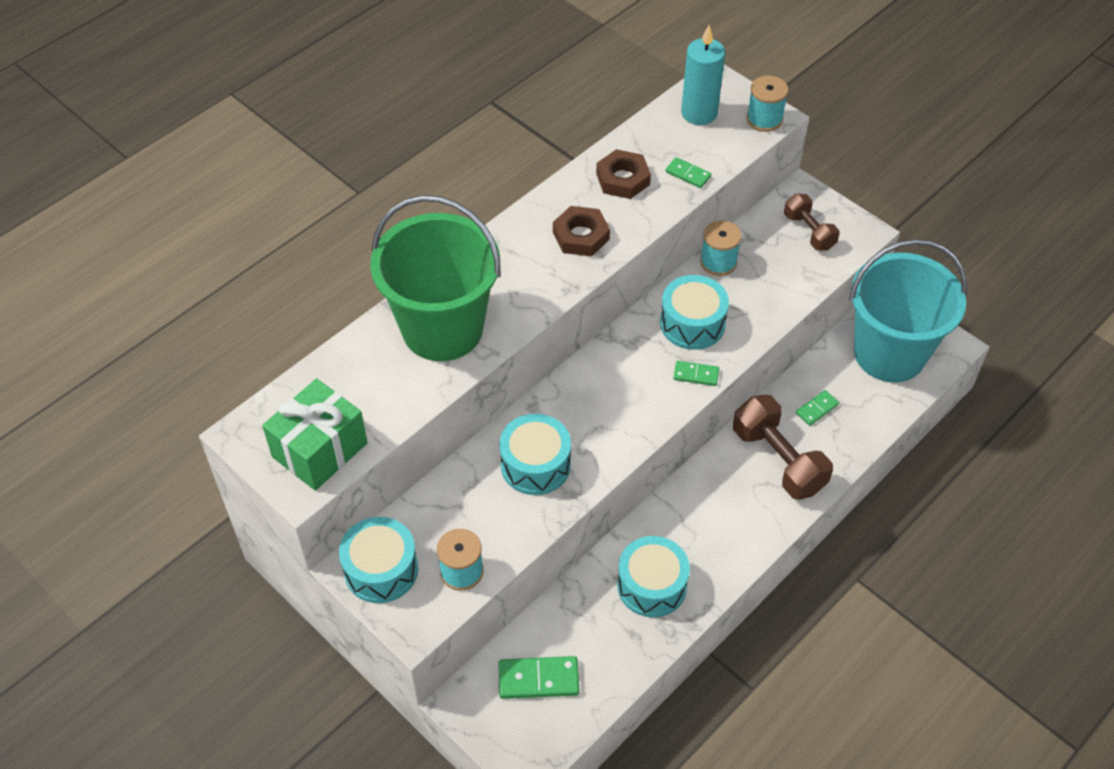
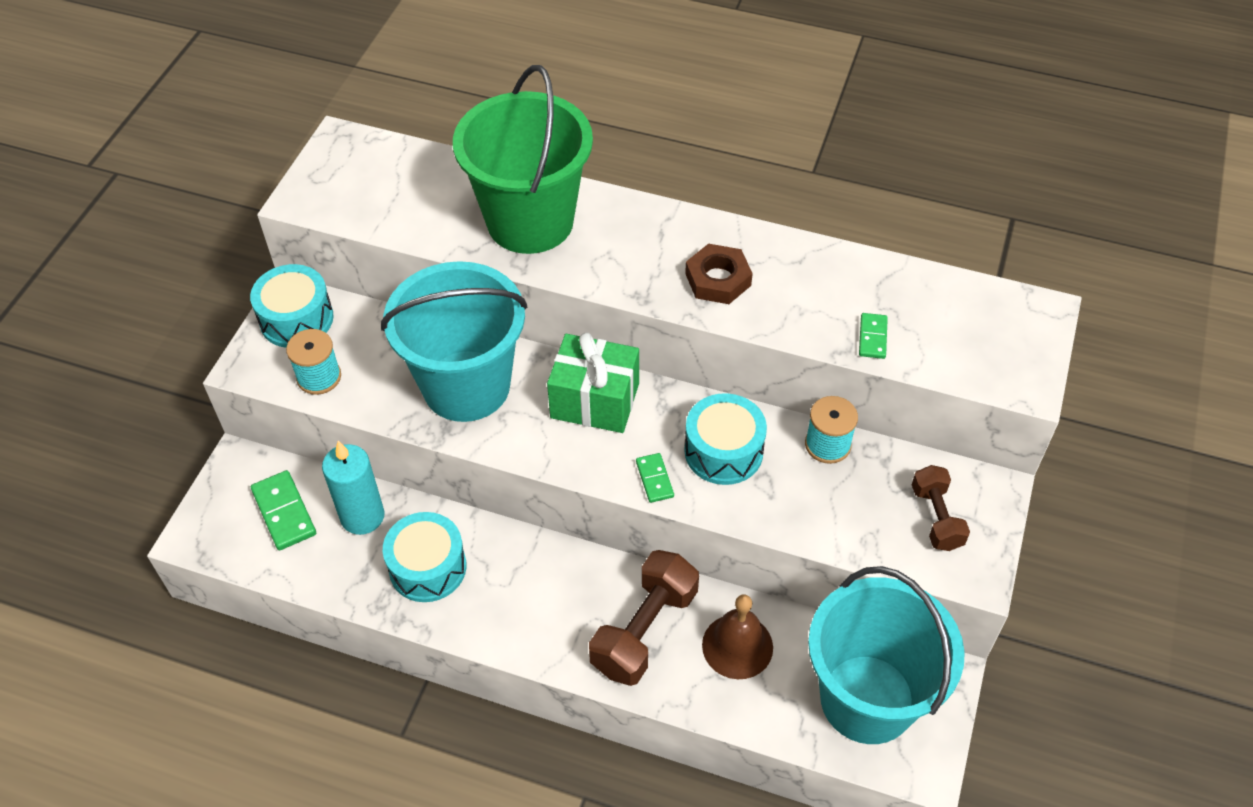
camera: 65 degrees right, 0 degrees up
green gift [262,378,368,491] -> green gift moved to [547,332,639,433]
turquoise drum [499,414,571,495] -> turquoise bucket [381,261,527,422]
brown nut [596,149,651,199] -> none
turquoise candle [681,25,725,125] -> turquoise candle moved to [322,441,384,535]
turquoise spool [746,75,789,132] -> none
brown dumbbell [784,194,840,251] -> brown dumbbell turned 45 degrees counterclockwise [912,465,970,551]
green domino [796,390,839,426] -> brown bell [702,594,773,679]

